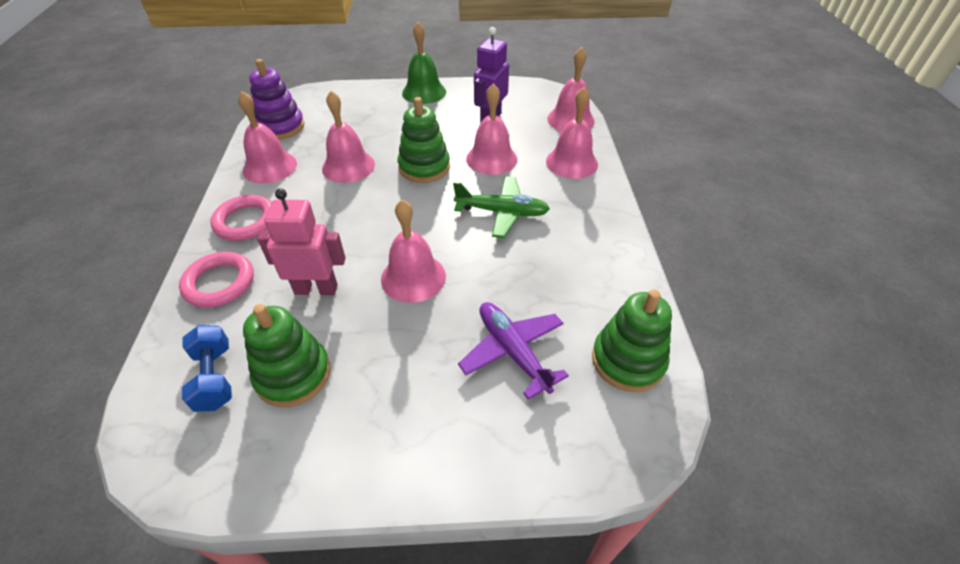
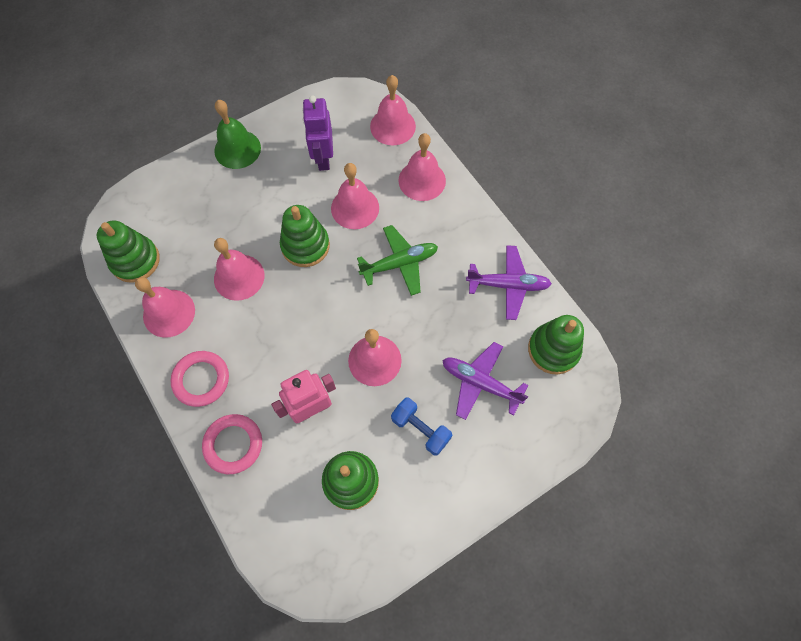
camera: 30 degrees left, 20 degrees up
blue dumbbell [182,325,232,412] -> blue dumbbell moved to [391,398,453,456]
purple stacking toy [249,59,305,140] -> green stacking toy [97,221,159,283]
none -> purple plane [466,245,552,320]

